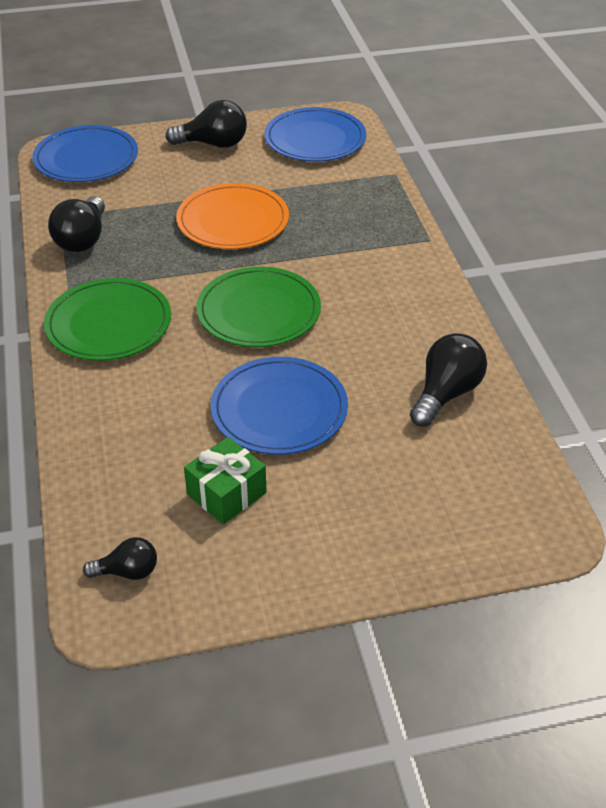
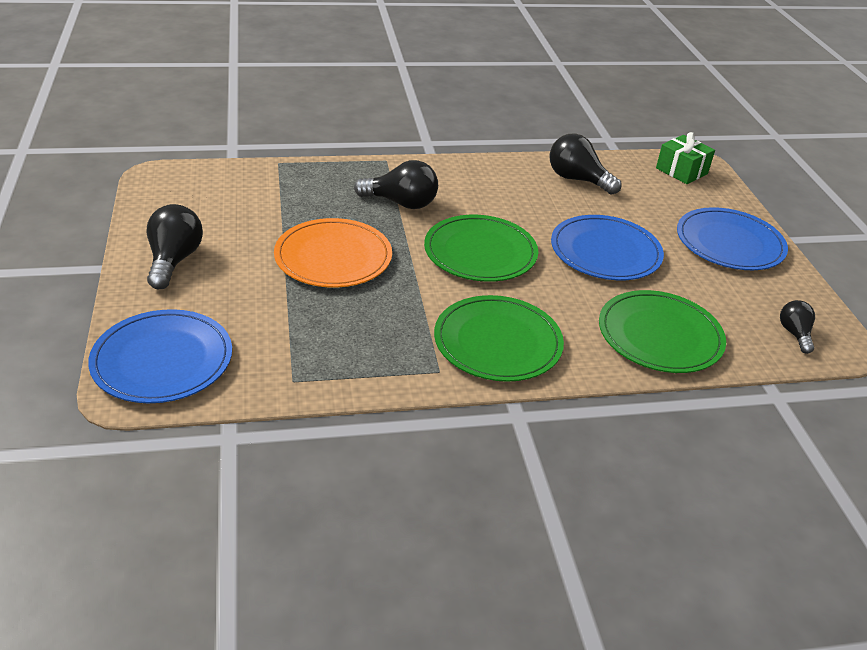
camera: 90 degrees left, 5 degrees down
black light bulb [48,196,105,252] -> black light bulb moved to [354,160,438,209]
green gift [184,437,267,524] -> green gift moved to [656,132,715,184]
blue plate [264,107,366,162] -> blue plate moved to [677,207,788,270]
none -> green plate [599,290,726,373]

